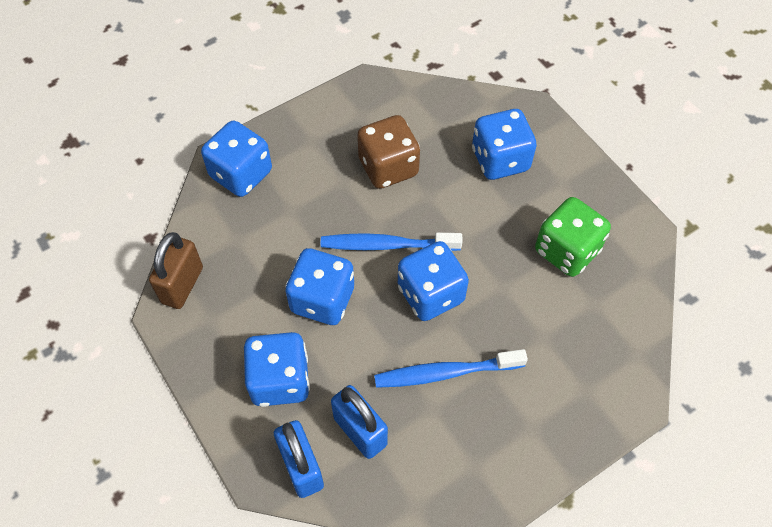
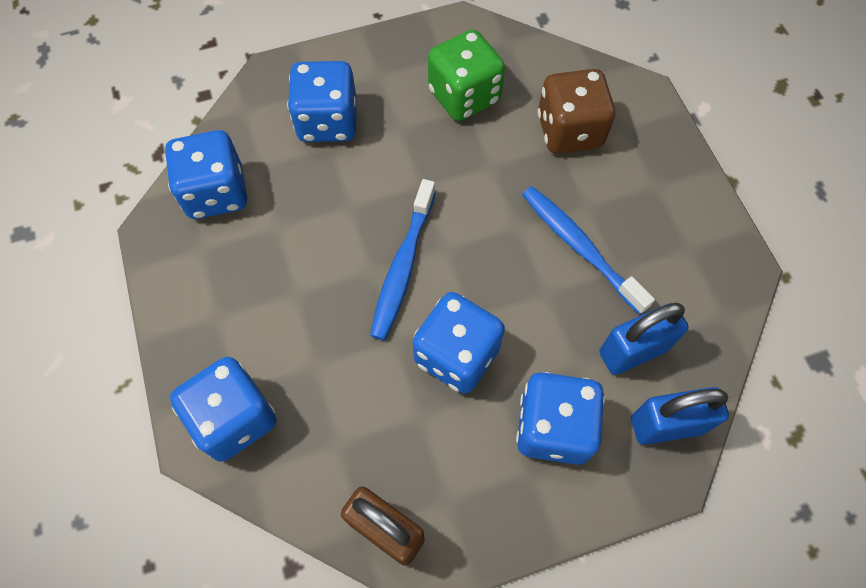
camera: 75 degrees left, 5 degrees up
brown dice [357,115,420,189] -> brown dice moved to [537,69,615,154]
blue toothbrush [374,349,528,388] -> blue toothbrush turned 135 degrees clockwise [522,186,655,315]
blue dice [398,241,469,321] -> blue dice moved to [165,130,247,219]

